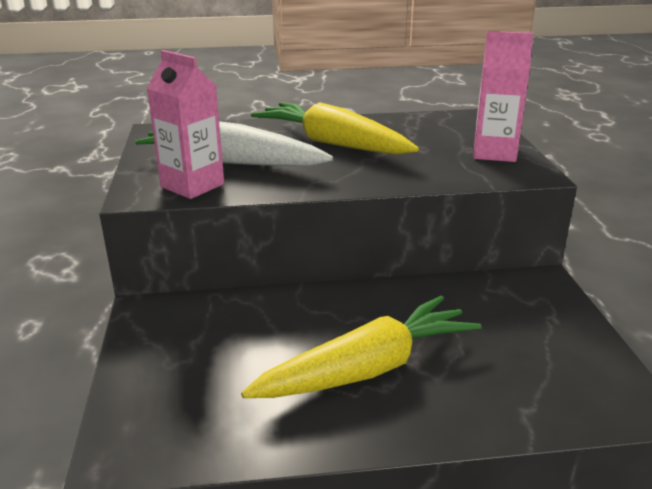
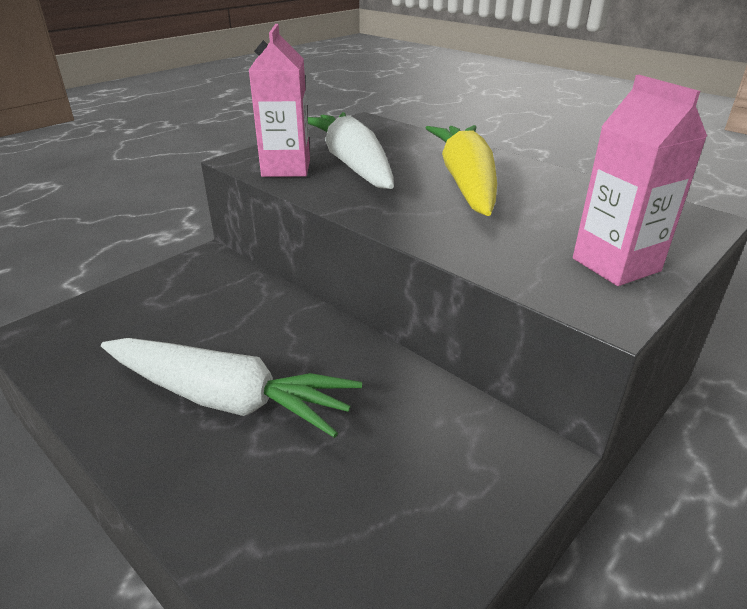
camera: 50 degrees right, 5 degrees up
yellow carrot [241,296,481,398] -> white carrot [101,338,362,438]

